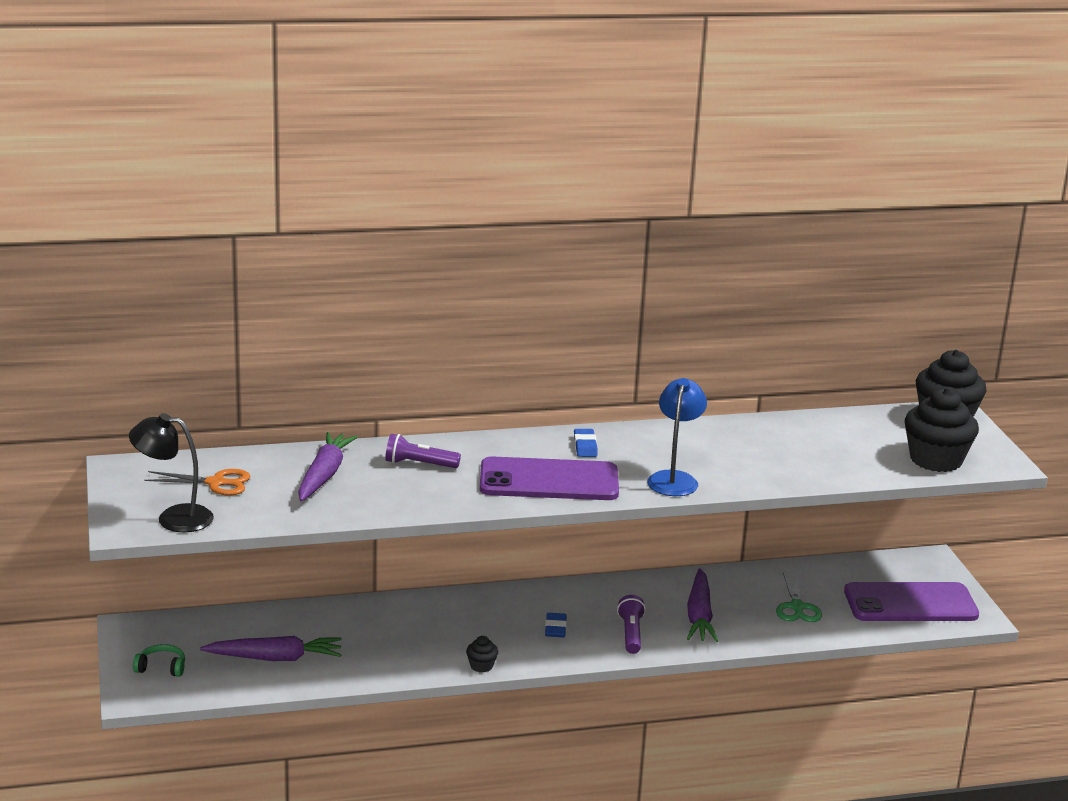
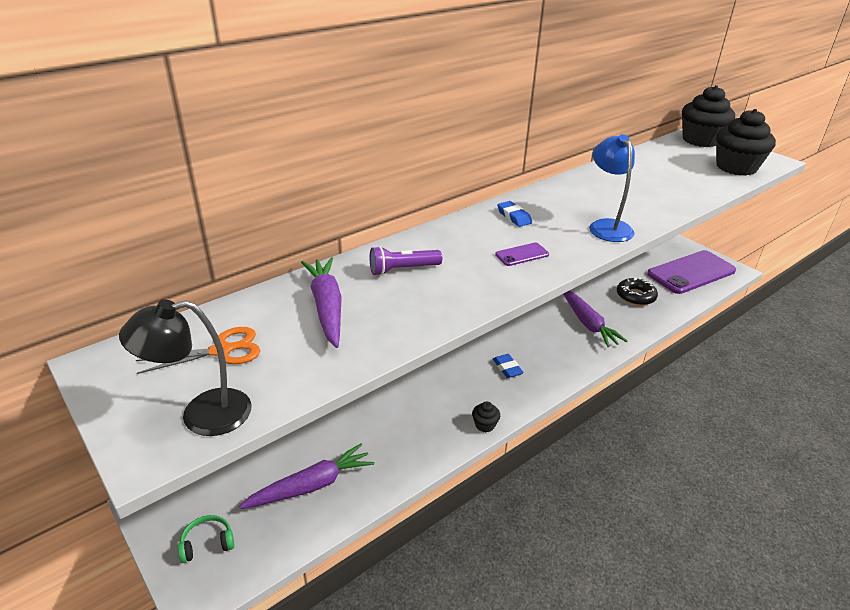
camera: 25 degrees left, 10 degrees up
purple phone [480,456,619,500] -> purple phone [495,242,549,266], size x0.40
purple flashlight [617,595,646,654] -> none
green scissors [776,573,822,622] -> black donut [617,278,658,306]

